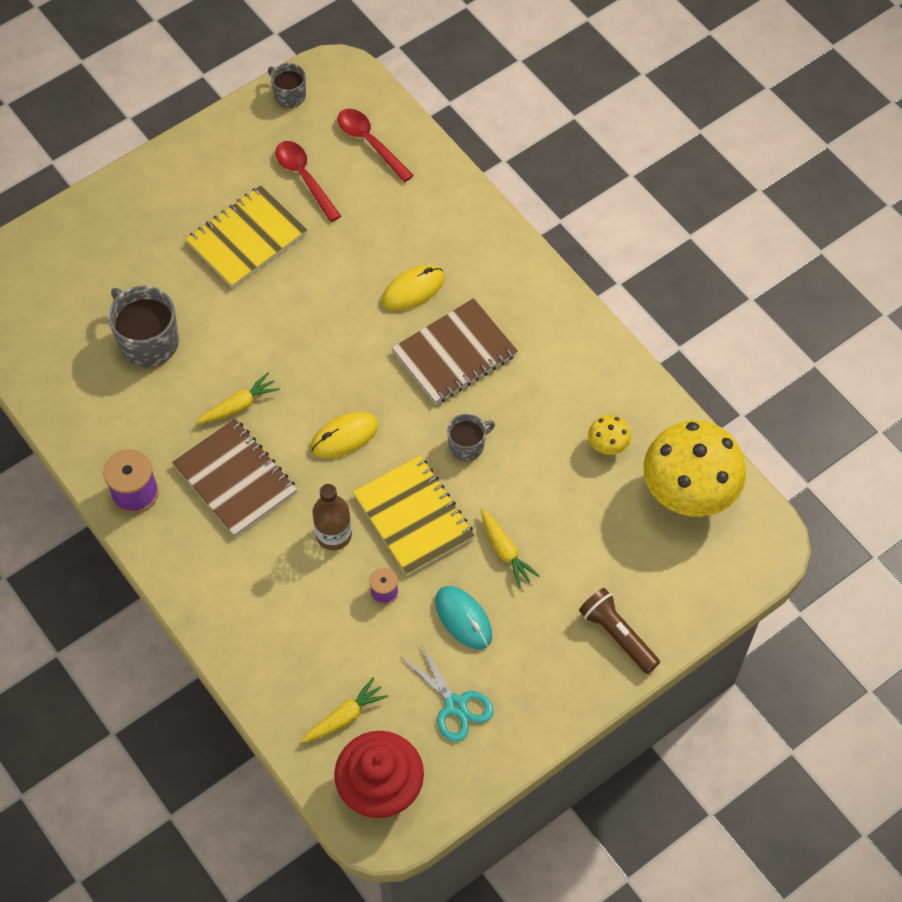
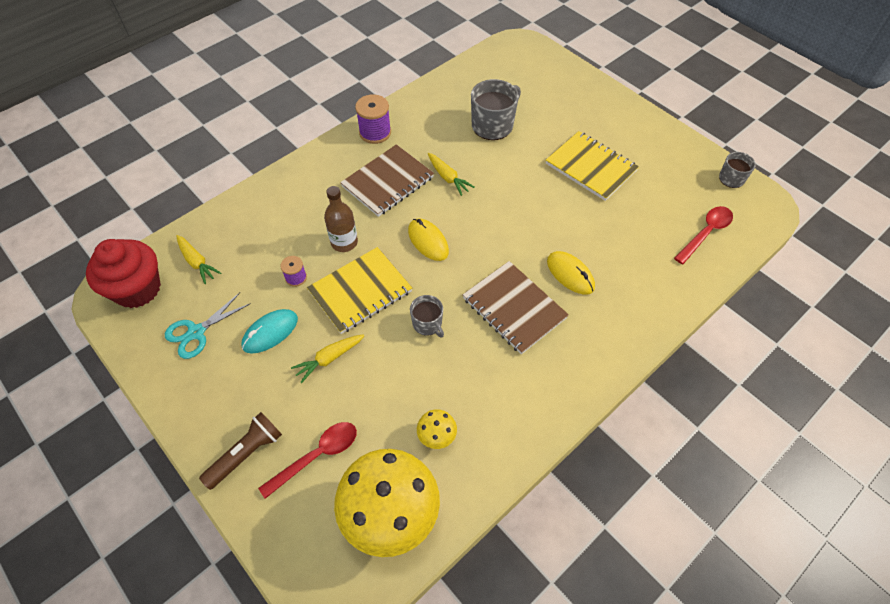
camera: 85 degrees right, 5 degrees down
red spoon [275,141,341,222] -> red spoon moved to [258,422,357,499]

